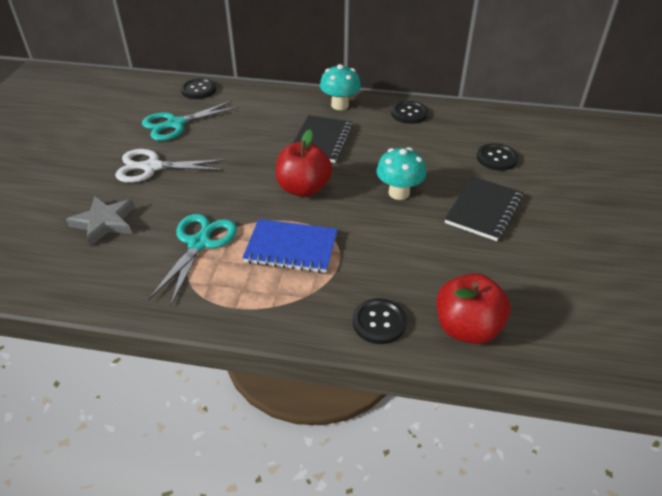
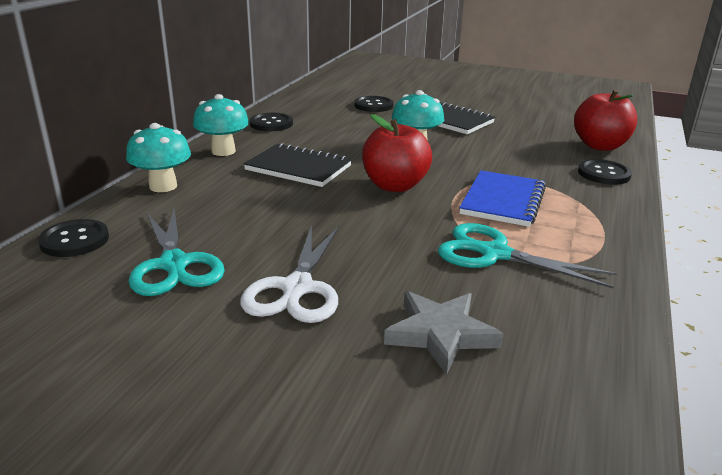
camera: 80 degrees left, 15 degrees down
none -> turquoise mushroom [126,123,191,192]

